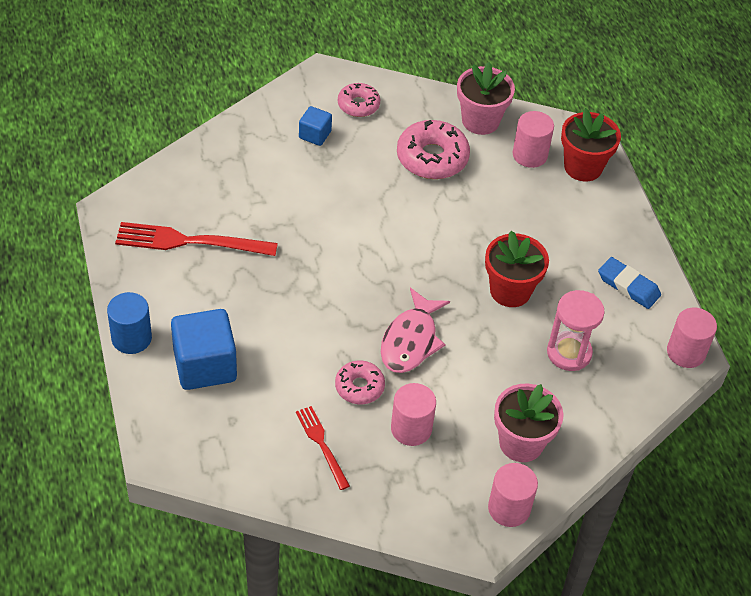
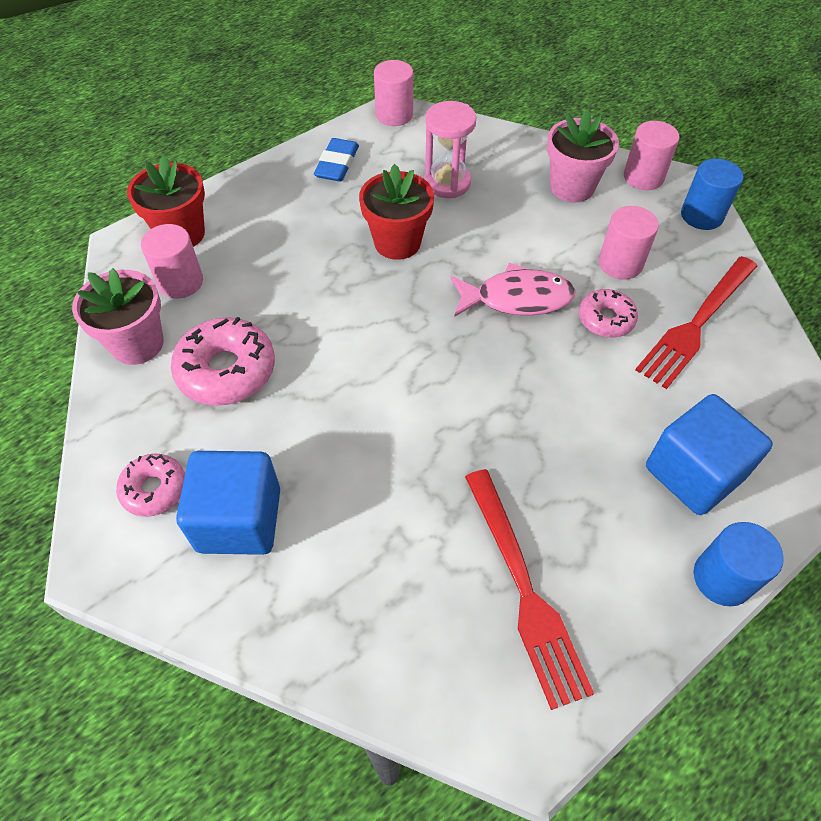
camera: 110 degrees left, 5 degrees up
red fork [296,406,350,490] -> red fork [635,256,757,389], size x1.74
blue cube [299,106,332,146] -> blue cube [176,451,280,555], size x1.91
none -> blue cylinder [681,158,743,230]

